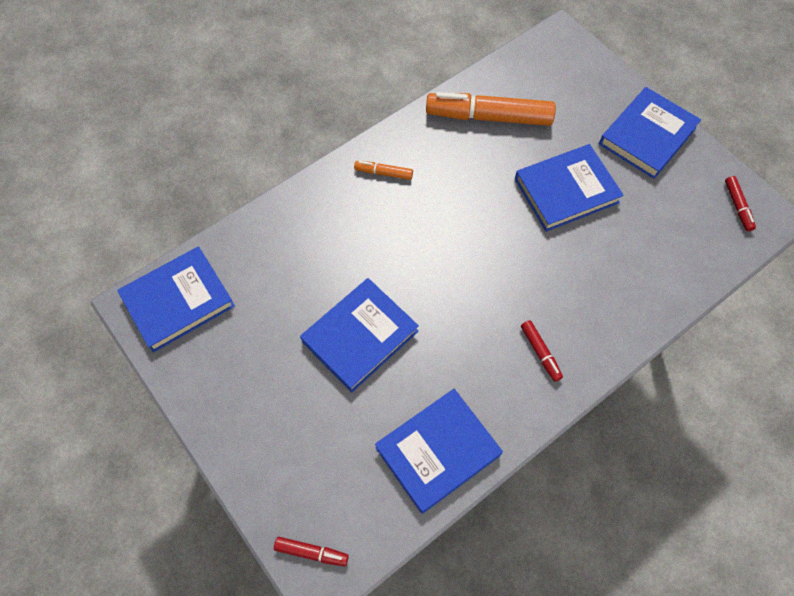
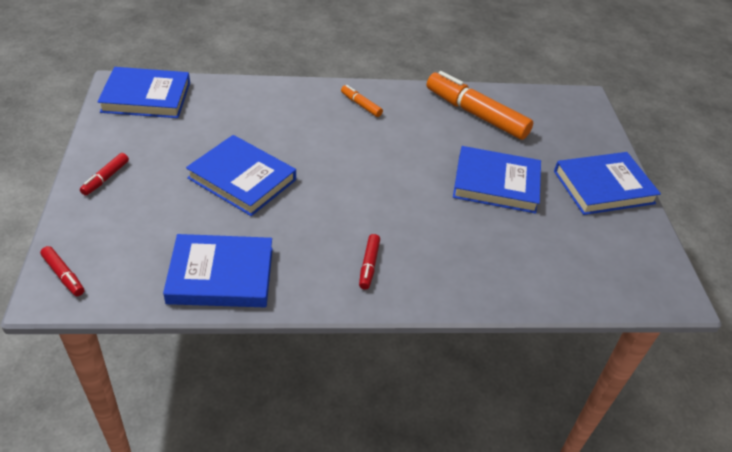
camera: 30 degrees right, 20 degrees down
blue book [300,278,419,393] -> blue book turned 45 degrees clockwise [186,135,296,216]
red marker [725,176,756,231] -> red marker moved to [80,153,129,196]

